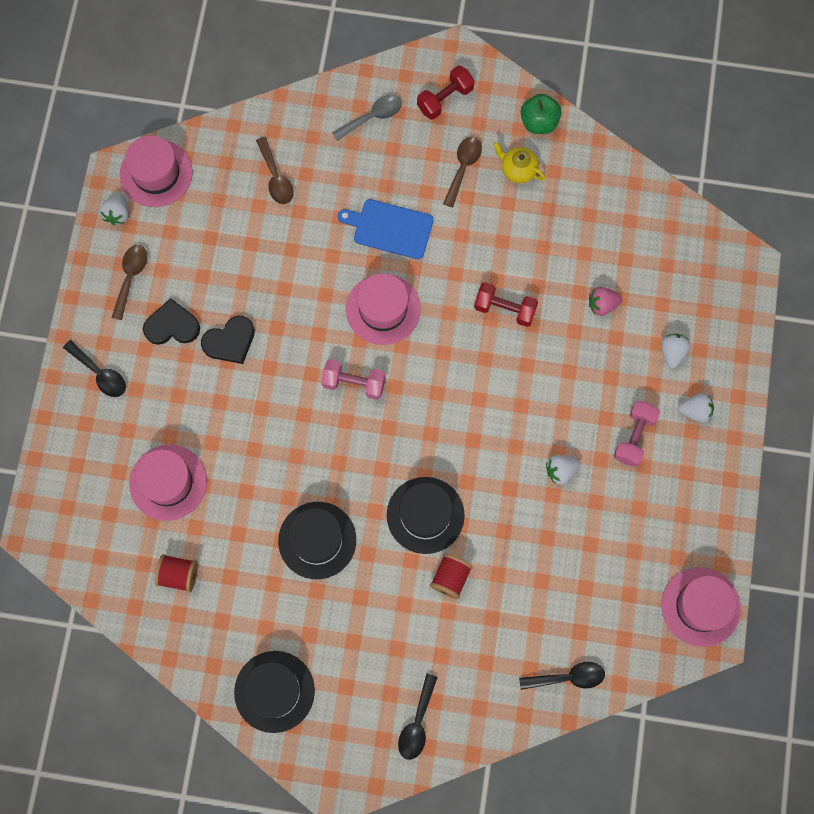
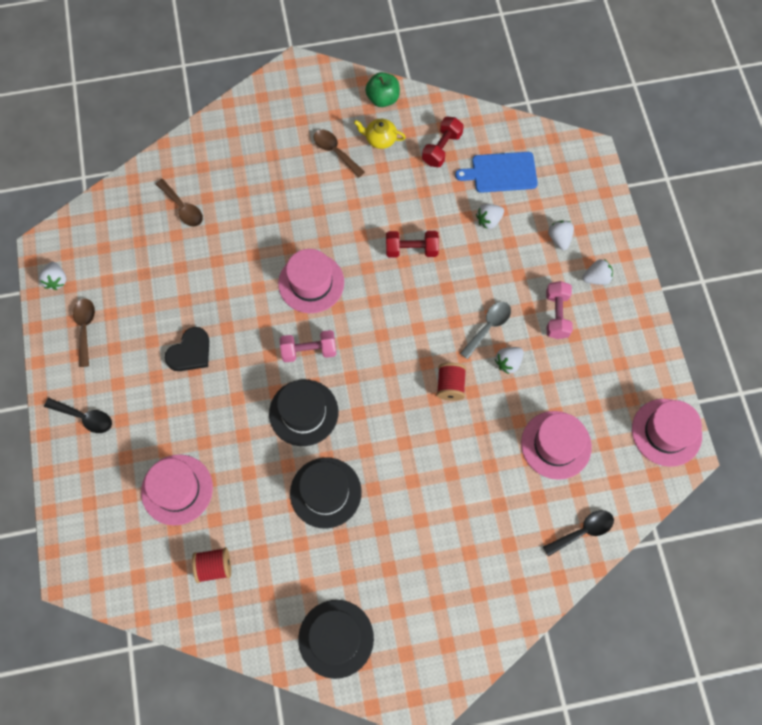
camera: 20 degrees left, 5 degrees down
pink hat [120,135,193,207] -> pink hat moved to [521,411,592,480]
black heart [143,298,200,345] -> none
grey spoon [332,95,402,141] -> grey spoon moved to [460,302,511,359]
blue cutting board [338,199,434,259] -> blue cutting board moved to [455,152,538,193]
black hat [387,477,465,554] -> black hat moved to [269,379,338,446]
black spoon [398,674,438,760] -> none
red dumbbell [417,66,475,120] -> red dumbbell moved to [422,117,464,167]
red spool [430,553,473,599] -> red spool moved to [437,363,466,401]
brown spoon [443,136,482,207] -> brown spoon turned 45 degrees counterclockwise [313,130,365,178]
pink strawberry [589,287,622,316] -> white strawberry [476,204,504,229]

